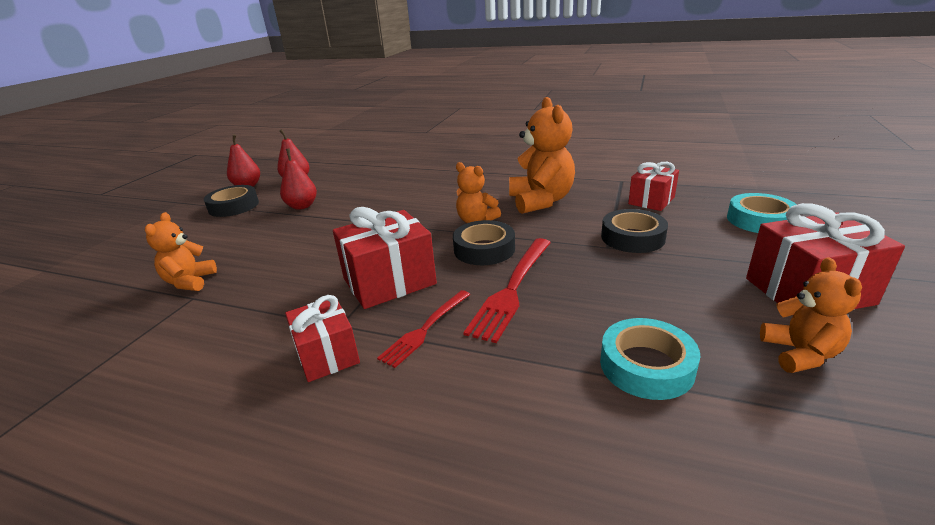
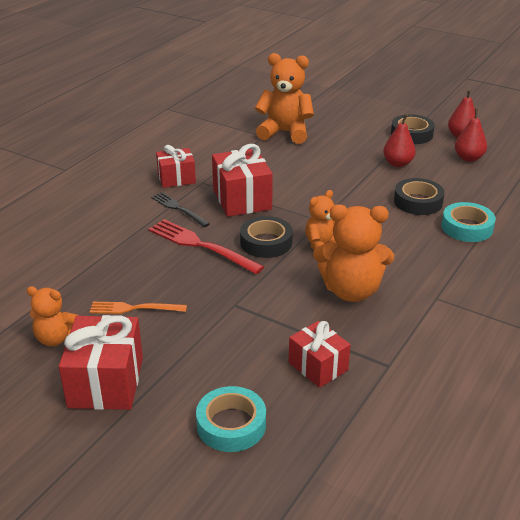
camera: 100 degrees right, 5 degrees up
orange teddy bear [145,212,217,291] -> orange teddy bear [255,53,314,144], size x1.69
red fork [377,290,471,368] -> black fork [151,192,210,227]
turquoise tape [600,318,701,400] -> turquoise tape moved to [441,202,496,242]
black tape [601,209,668,253] -> black tape moved to [394,178,445,215]
none -> orange fork [90,302,187,314]

